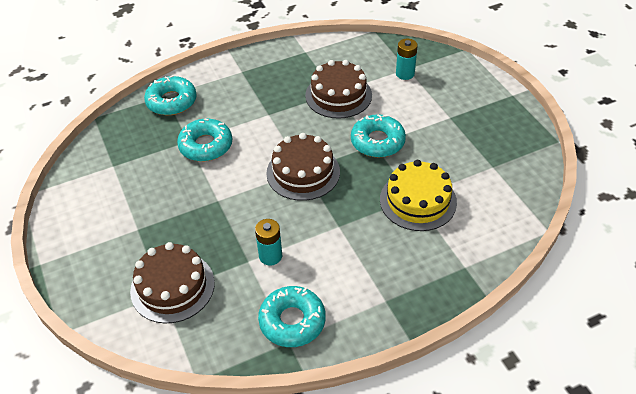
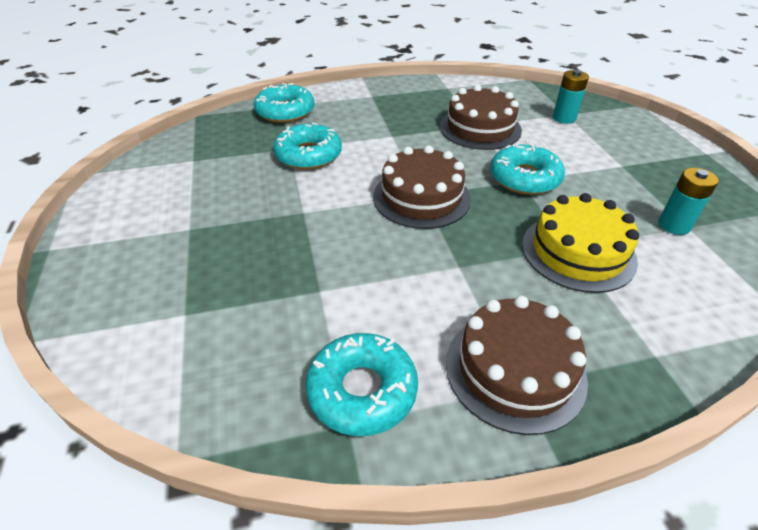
camera: 10 degrees right, 5 degrees down
brown cake [130,242,215,323] -> brown cake moved to [446,296,588,435]
turquoise battery [255,219,282,266] -> turquoise battery moved to [658,168,719,235]

